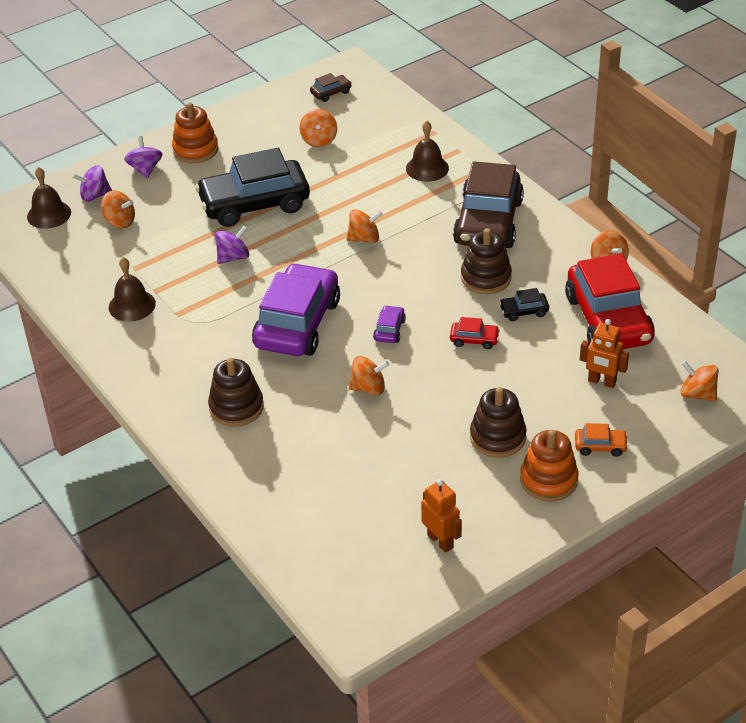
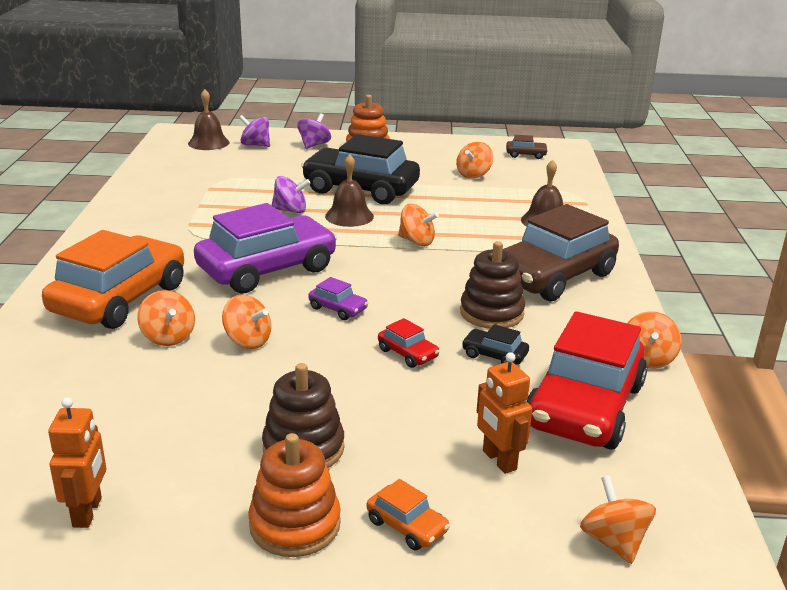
camera: 35 degrees right, 15 degrees down
orange spinning top [101,190,135,228] -> orange spinning top moved to [137,290,195,346]
brown bell [109,257,156,322] -> brown bell moved to [325,154,374,227]
brown stacking toy [208,357,264,427] -> orange car [42,230,184,329]
purple car [373,305,406,343] -> purple car turned 75 degrees clockwise [308,277,368,320]

